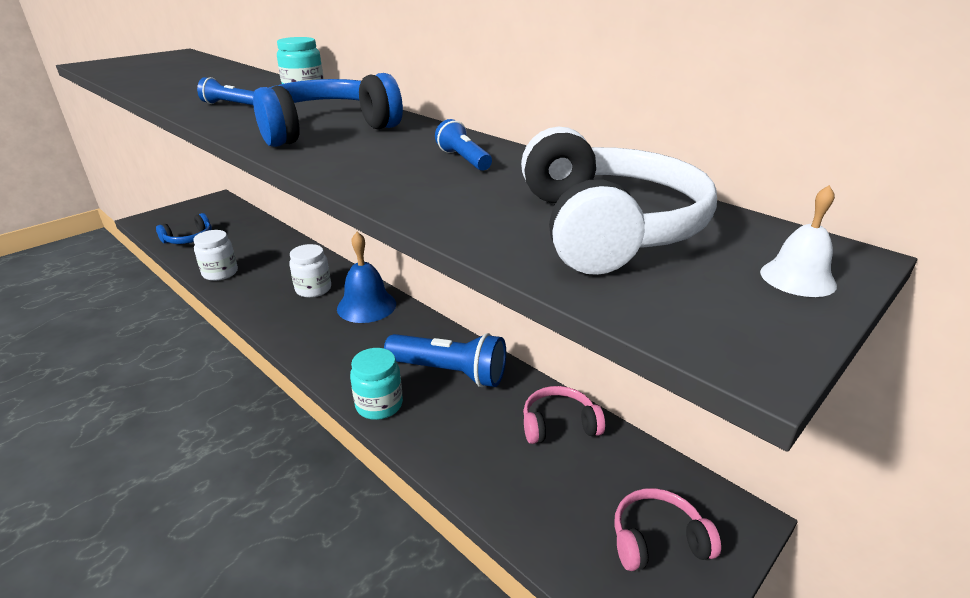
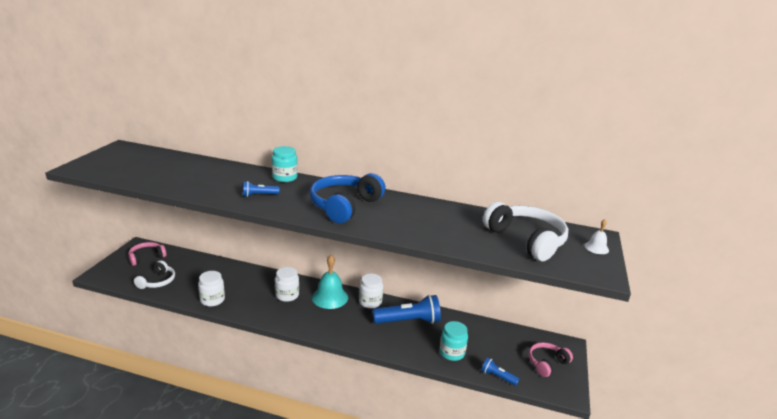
camera: 30 degrees left, 5 degrees down
blue headphones [156,213,212,244] -> white headphones [134,260,175,289]
blue bell [337,232,396,323] -> turquoise bell [312,255,348,309]
turquoise jar [350,348,403,420] -> turquoise jar moved to [440,321,468,361]
blue flashlight [435,119,492,171] -> blue flashlight moved to [481,357,519,386]
pink headphones [523,386,605,444] -> pink headphones moved to [128,242,166,266]
none -> white jar [359,274,383,308]

